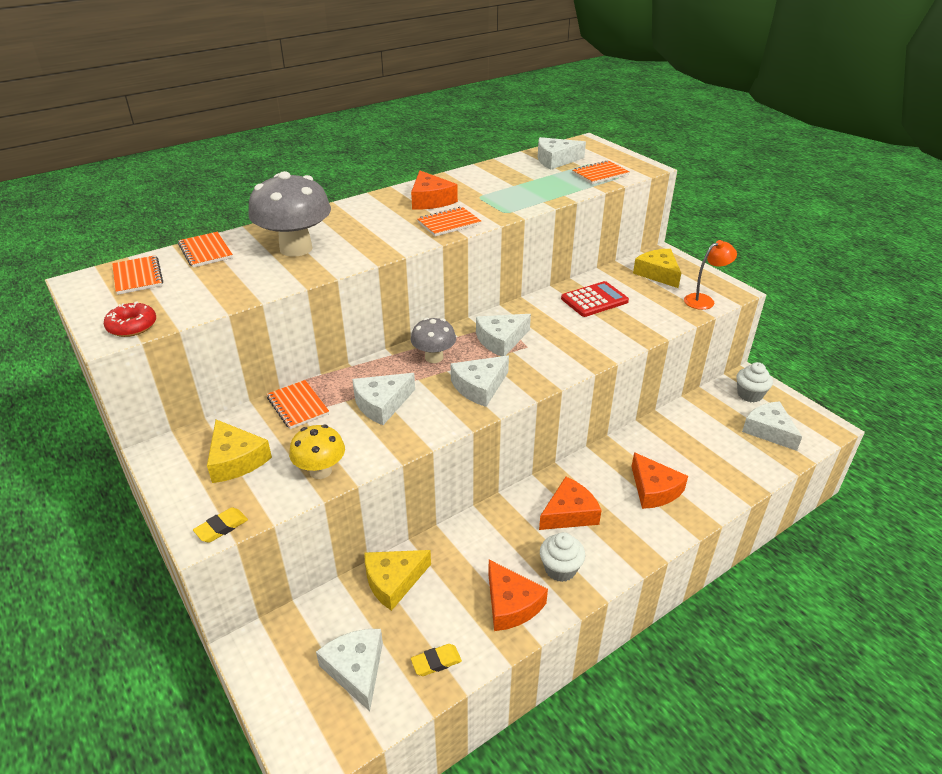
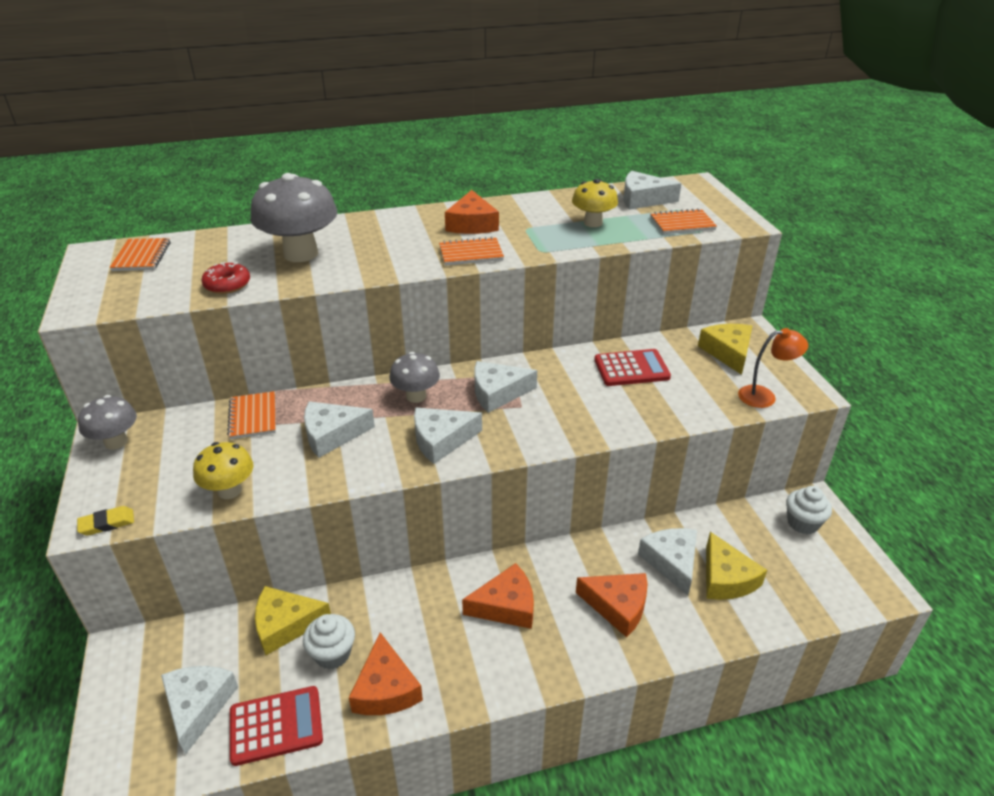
camera: 20 degrees right, 0 degrees up
red donut [104,301,156,337] -> red donut moved to [201,262,250,294]
orange notebook [178,232,233,268] -> none
yellow cheese [207,419,272,483] -> yellow cheese moved to [706,532,767,600]
yellow eraser [411,644,462,676] -> red calculator [230,686,323,766]
white cupcake [540,532,585,582] -> white cupcake moved to [303,614,355,670]
orange cheese [631,452,688,509] -> orange cheese turned 60 degrees counterclockwise [576,573,647,637]
white cheese [742,401,802,451] -> white cheese moved to [638,528,697,595]
none -> grey mushroom [78,395,137,450]
none -> yellow mushroom [572,179,618,227]

